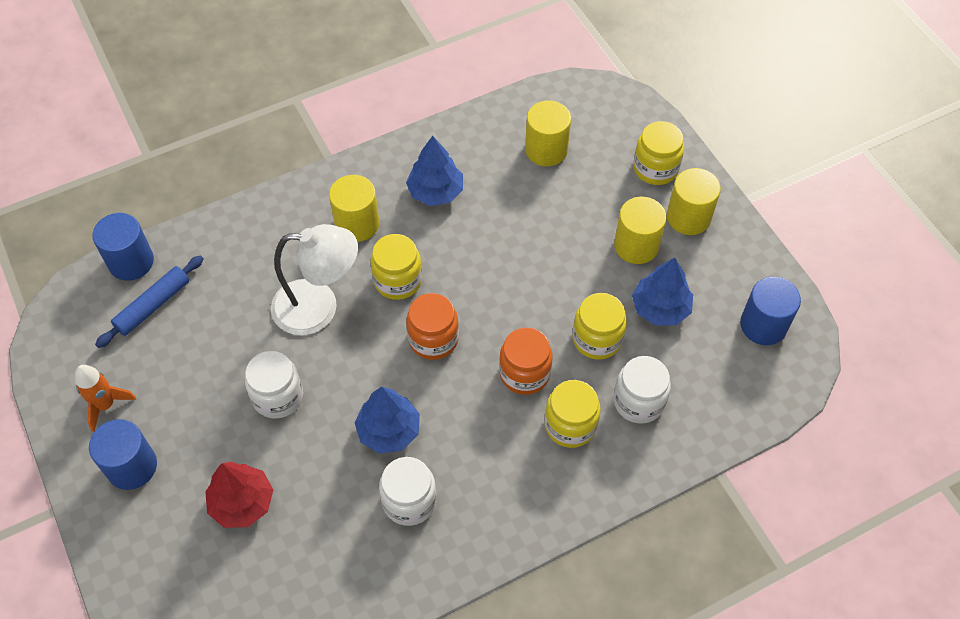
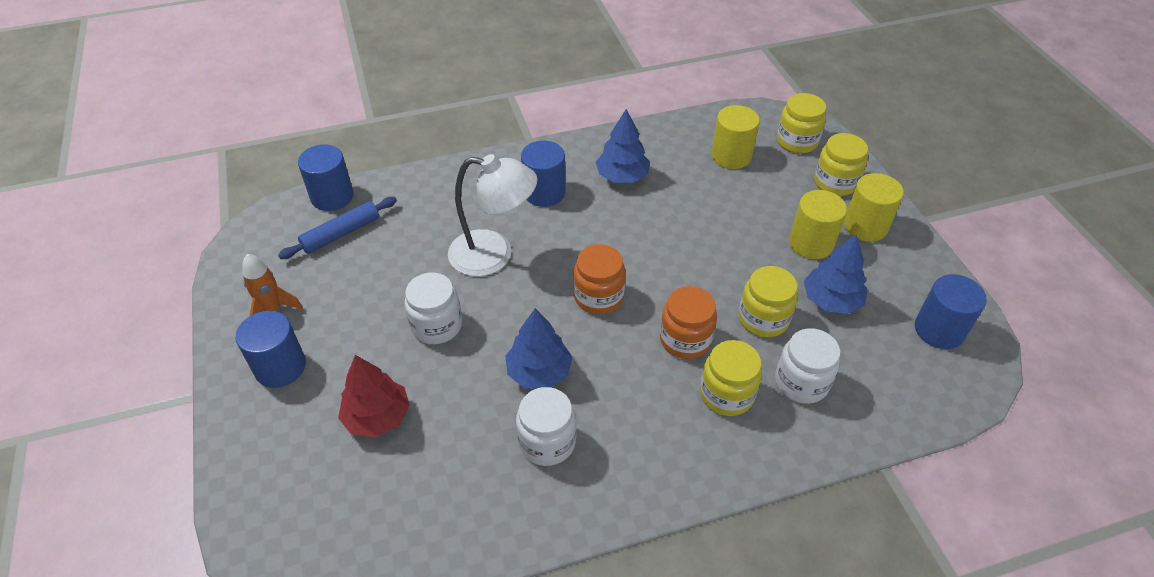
camera: 10 degrees right, 10 degrees down
yellow cylinder [329,175,379,242] -> blue cylinder [521,141,565,207]
yellow jar [370,234,422,300] -> yellow jar moved to [777,93,826,153]

